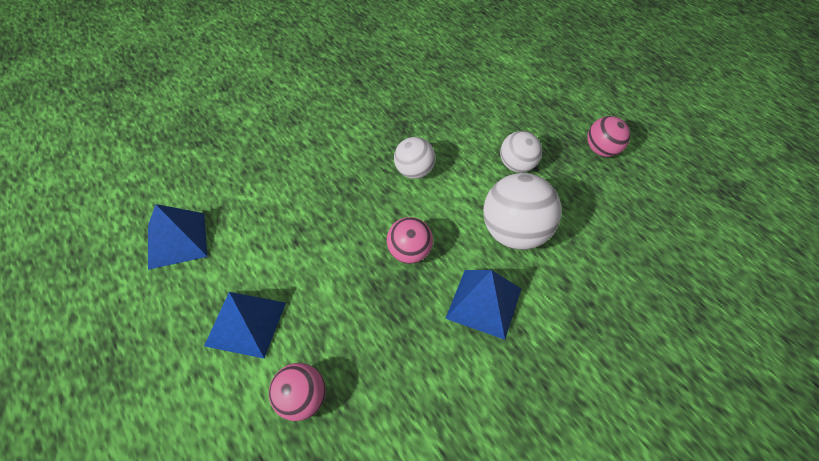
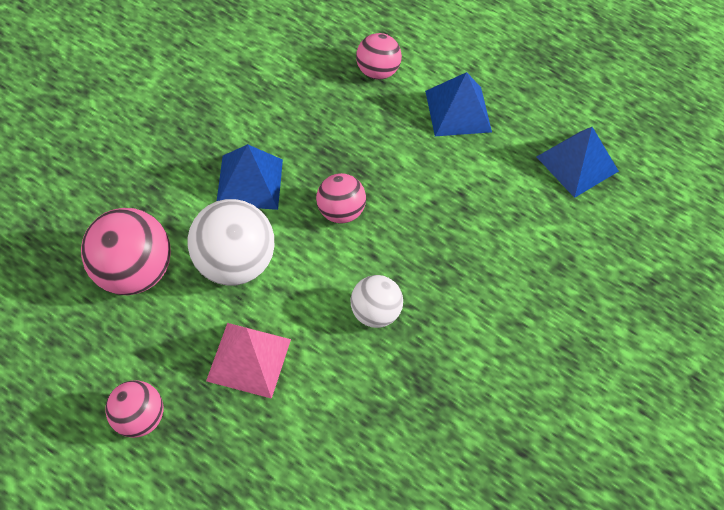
camera: 155 degrees right, 5 degrees up
white ball [500,131,542,173] -> pink pyramid [206,323,291,399]
none -> pink ball [81,208,171,295]

